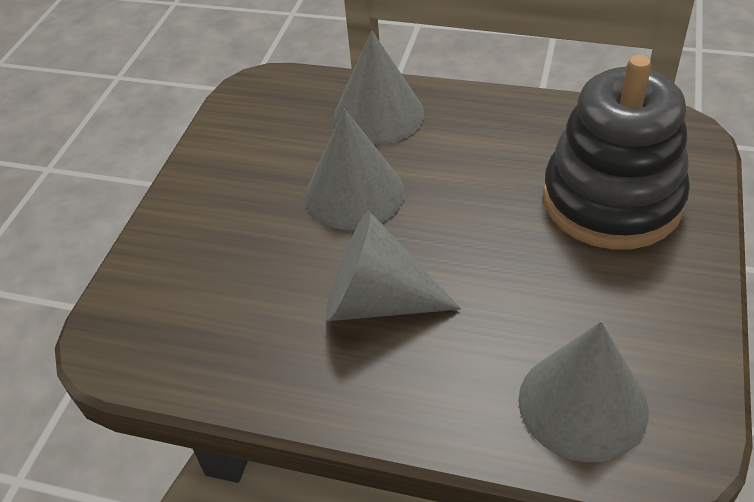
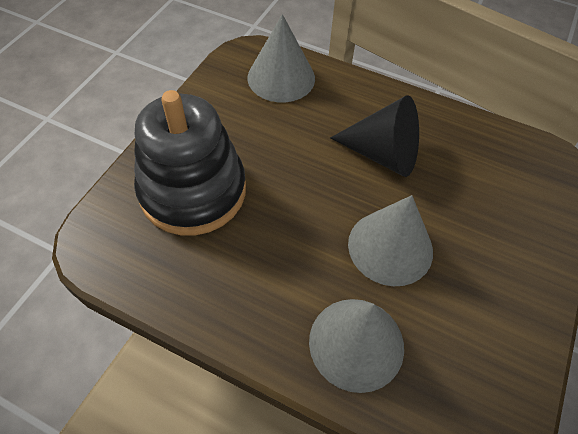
camera: 175 degrees left, 10 degrees up
grey cone [326,211,461,321] -> black cone [330,95,419,177]

